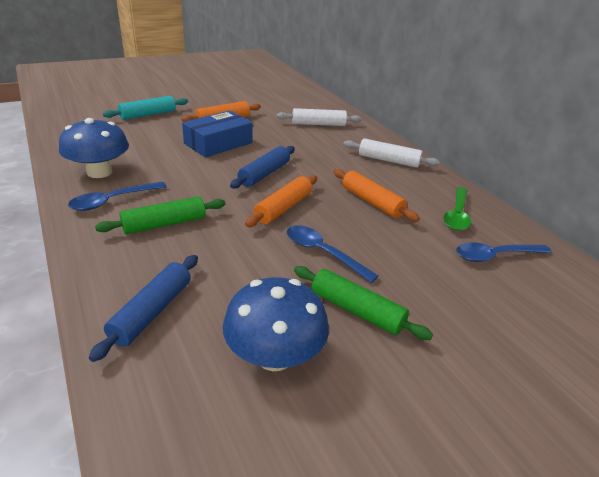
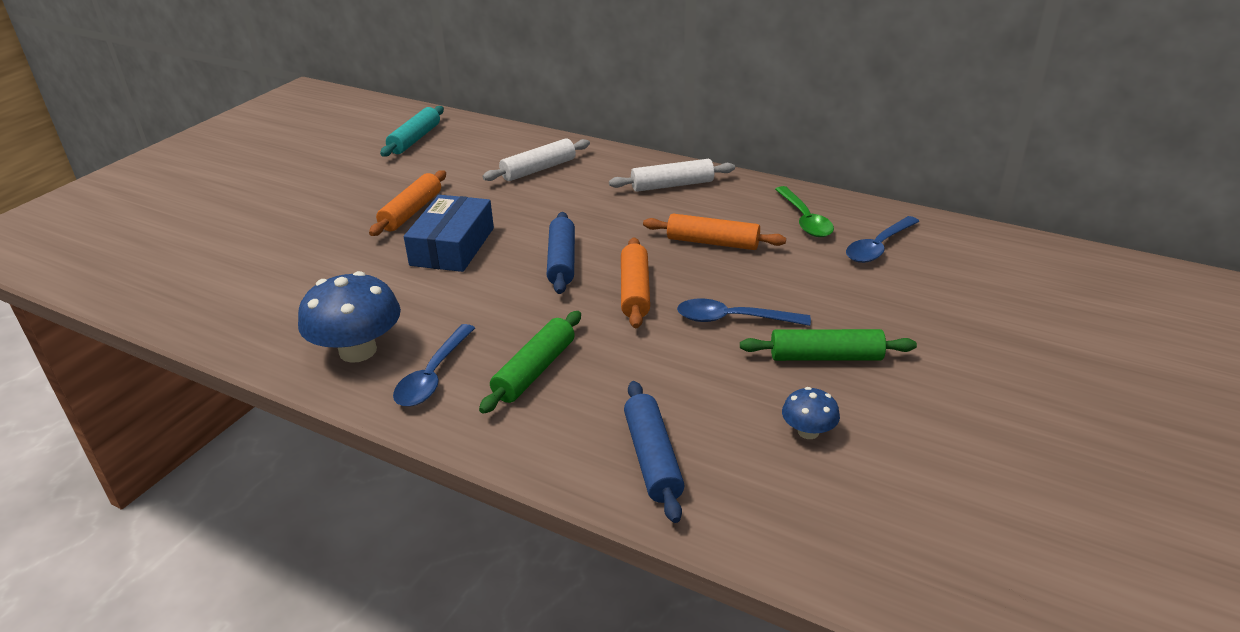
camera: 30 degrees left, 0 degrees up
turquoise rolling pin [103,96,188,120] -> turquoise rolling pin moved to [380,106,444,157]
blue mushroom [223,277,329,371] -> blue mushroom [782,387,840,439], size x0.51

